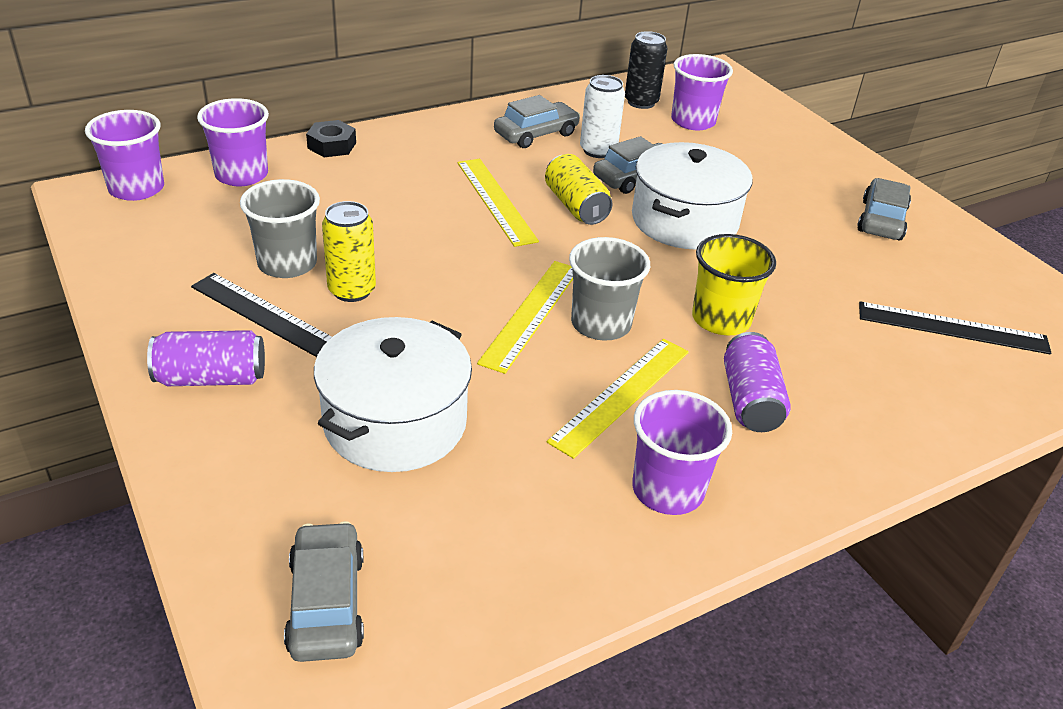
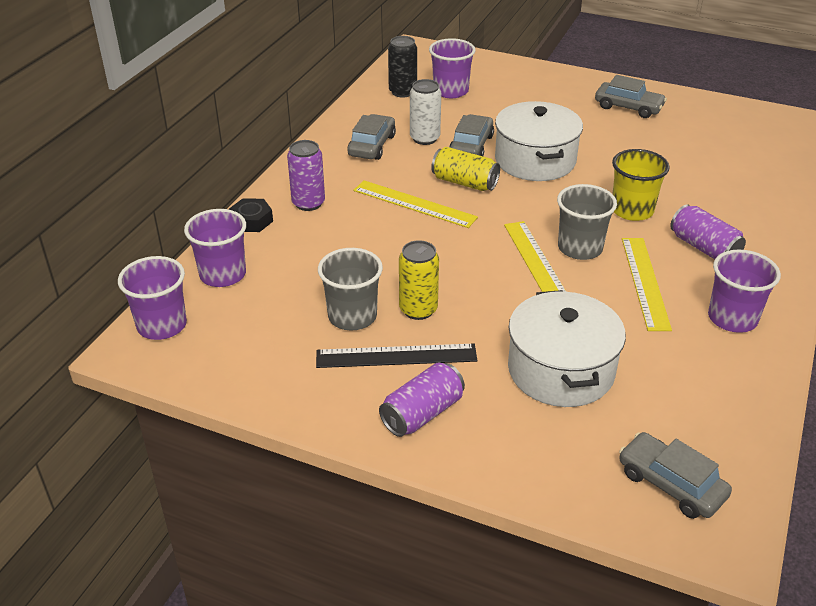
camera: 35 degrees left, 0 degrees up
grey car [857,178,911,240] -> grey car turned 135 degrees clockwise [595,75,667,118]
black ruler [859,301,1051,354] -> none
none -> purple can [287,140,325,211]

